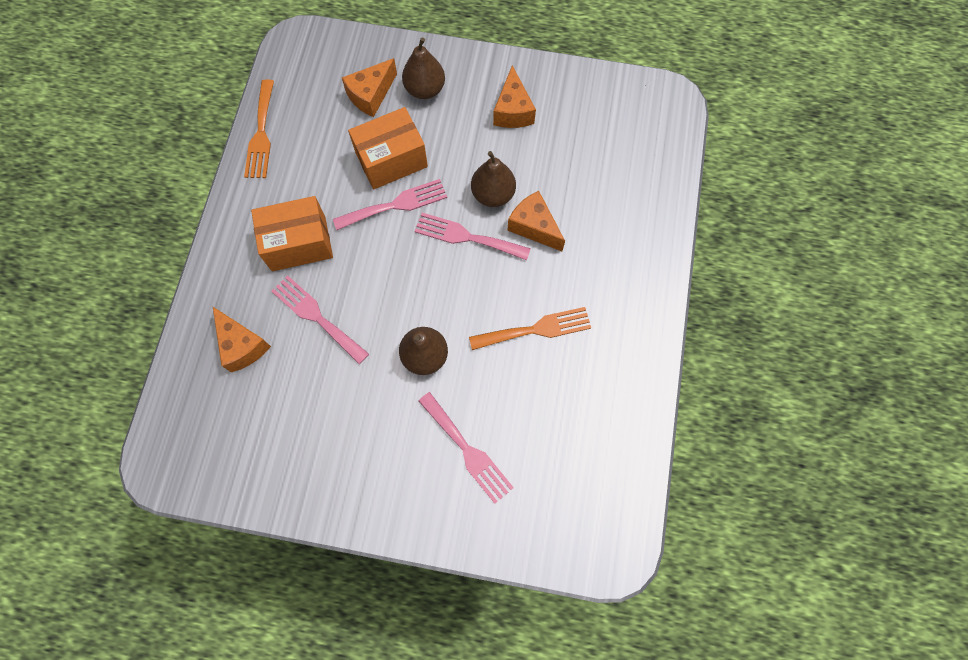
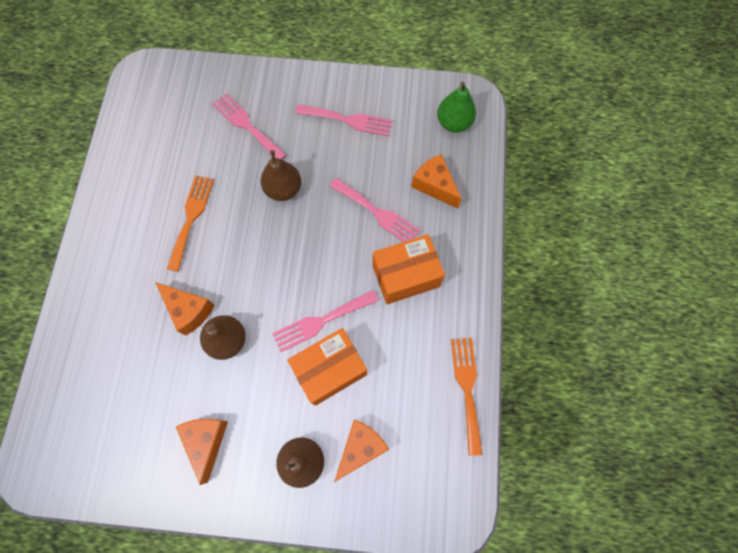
camera: 175 degrees right, 0 degrees up
pink fork [415,213,531,260] -> pink fork moved to [296,104,393,137]
orange fork [469,307,591,350] -> orange fork turned 120 degrees clockwise [167,175,214,271]
none -> green pear [437,82,476,132]

